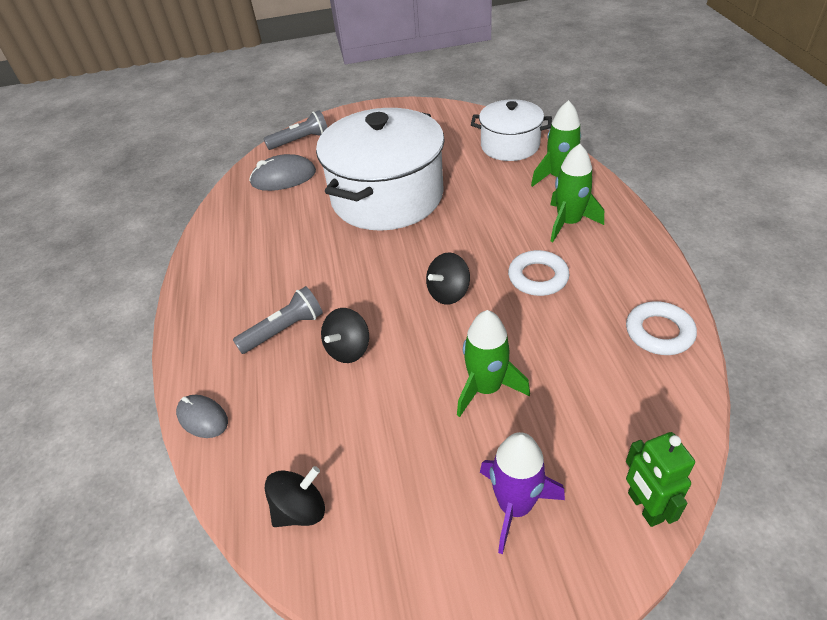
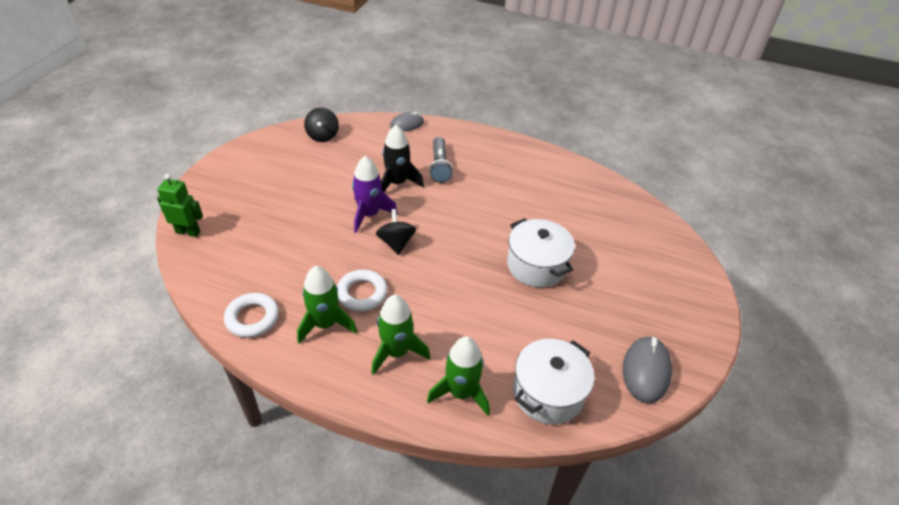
camera: 115 degrees right, 0 degrees up
grey mouse [249,154,316,191] -> grey mouse moved to [623,336,672,404]
grey flashlight [263,110,328,150] -> none
white pot [316,108,445,231] -> white pot [507,218,575,287], size x0.56
black spinning top [321,308,369,363] -> black rocket [381,125,424,192]
green rocket [457,310,530,417] -> green rocket moved to [297,266,357,343]
purple rocket [480,432,565,554] -> purple rocket moved to [352,156,398,233]

